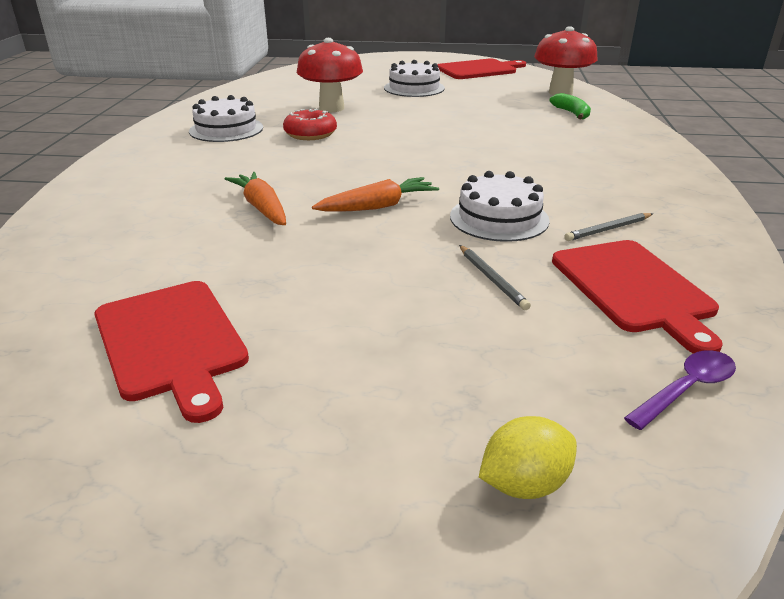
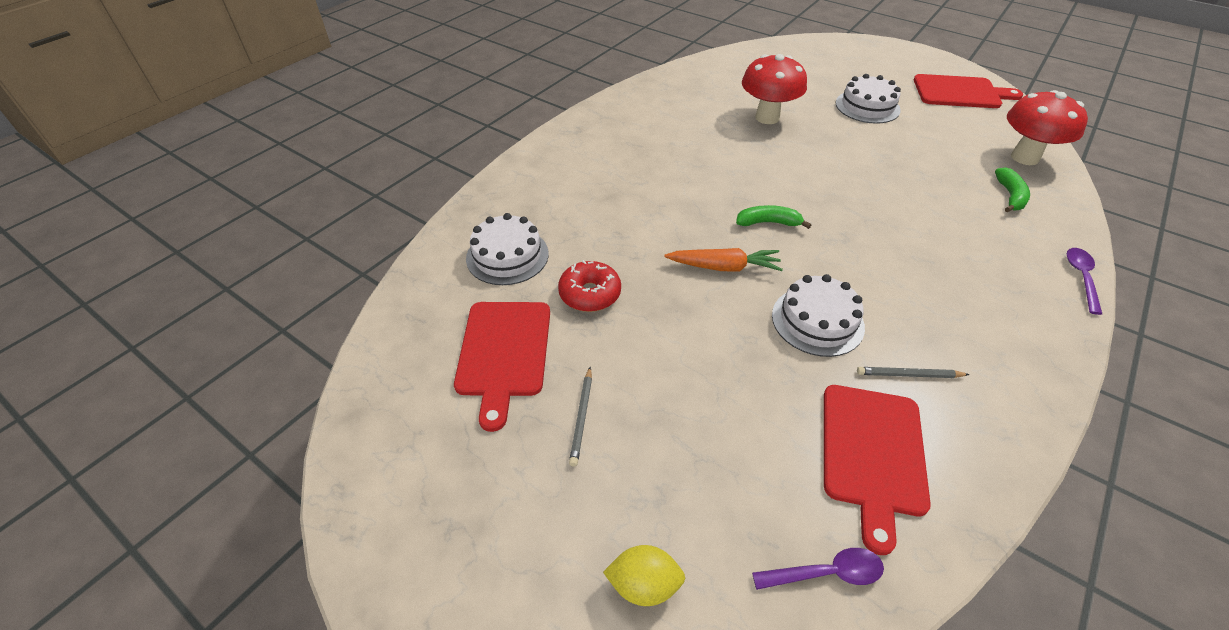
camera: 30 degrees right, 15 degrees up
white cake [189,95,263,142] -> white cake moved to [466,213,549,285]
orange carrot [225,172,286,225] -> none
red donut [283,109,337,140] -> red donut moved to [558,260,621,312]
grey pencil [459,245,531,310] -> grey pencil moved to [569,367,592,467]
none -> green banana [736,205,811,229]
none -> purple spoon [1067,248,1102,315]

